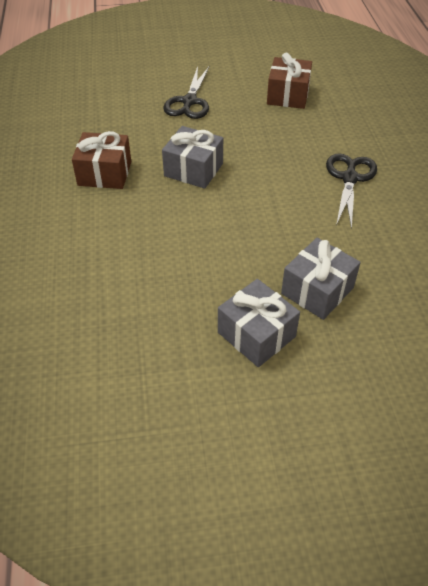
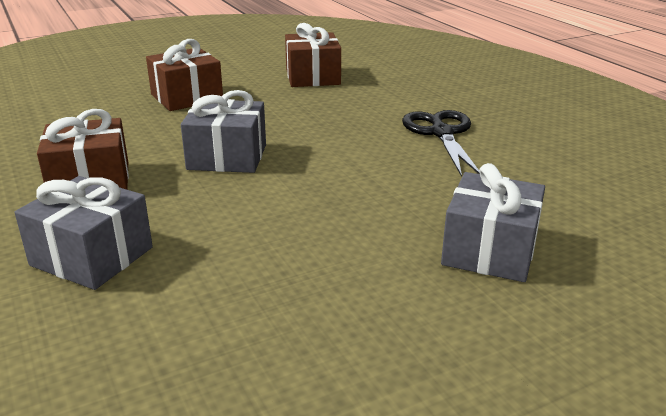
camera: 20 degrees left, 20 degrees down
black scissors [163,66,209,119] -> brown gift [146,39,223,111]
grey gift [218,279,300,367] -> grey gift moved to [15,176,153,290]

